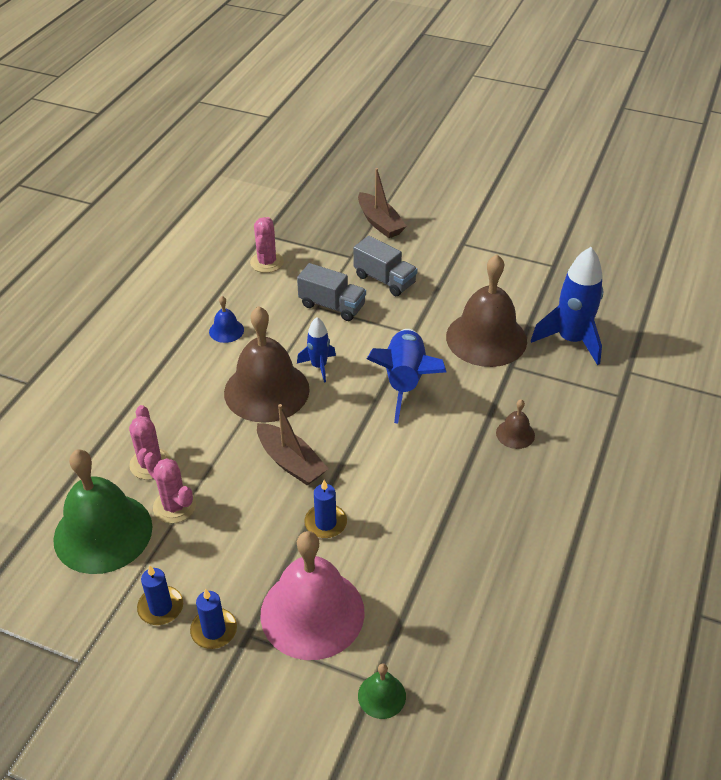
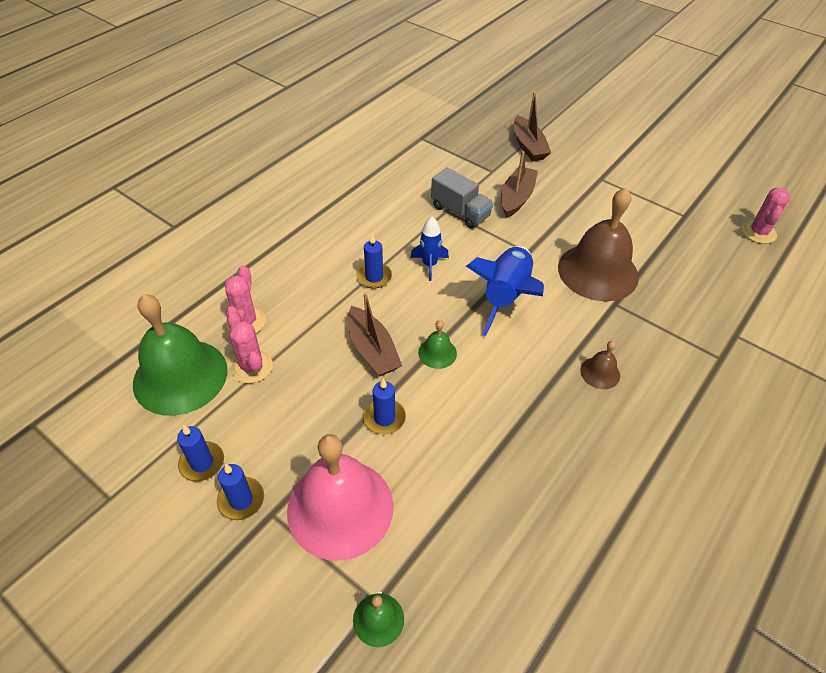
camera: 15 degrees right, 5 degrees up
blue bell [209,296,244,343] -> none
brown bell [224,306,310,423] -> blue candle [356,234,392,289]
pink cactus [250,217,284,273] -> pink cactus moved to [742,187,790,244]
grey truck [353,236,418,296] -> brown boat [501,151,538,218]
blue rocket [531,247,603,365] -> none
none -> green bell [418,320,457,369]

